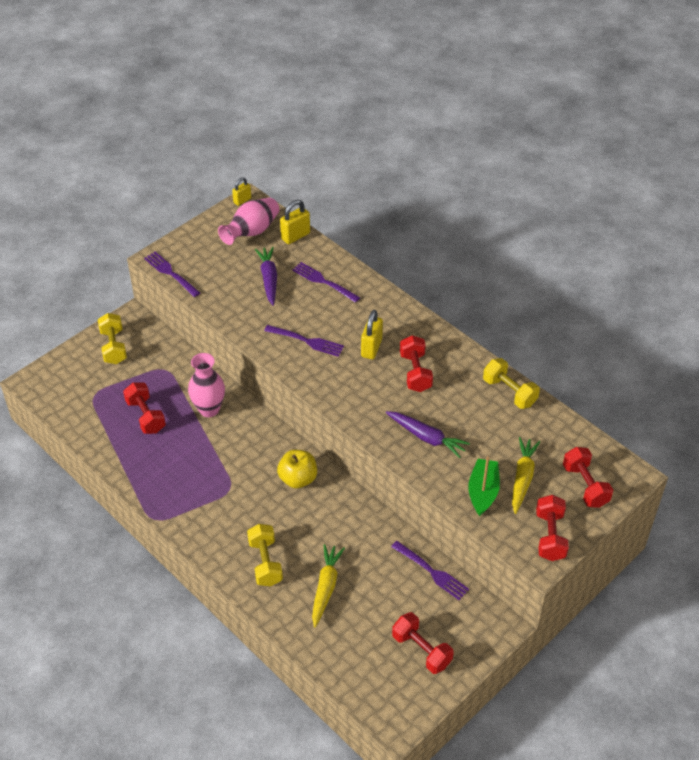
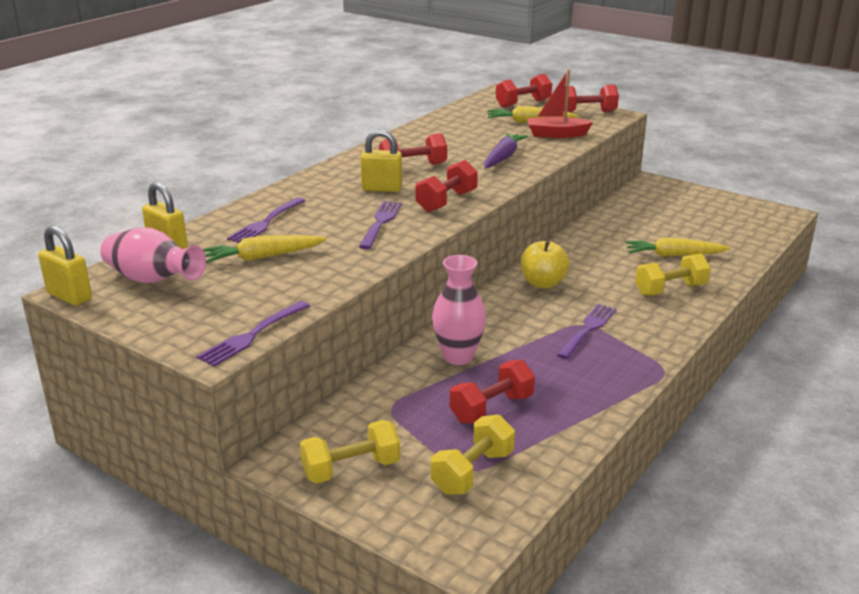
camera: 100 degrees left, 20 degrees down
yellow padlock [232,177,251,206] -> yellow padlock [38,225,92,306], size x1.55
purple carrot [255,247,277,306] -> yellow carrot [203,235,327,263]
purple fork [391,541,469,600] -> purple fork moved to [557,304,616,359]
red dumbbell [392,612,454,674] -> red dumbbell moved to [416,160,478,212]
green boat [468,456,500,516] -> red boat [527,69,593,138]
yellow dumbbell [483,358,540,409] -> yellow dumbbell moved to [431,414,515,495]

